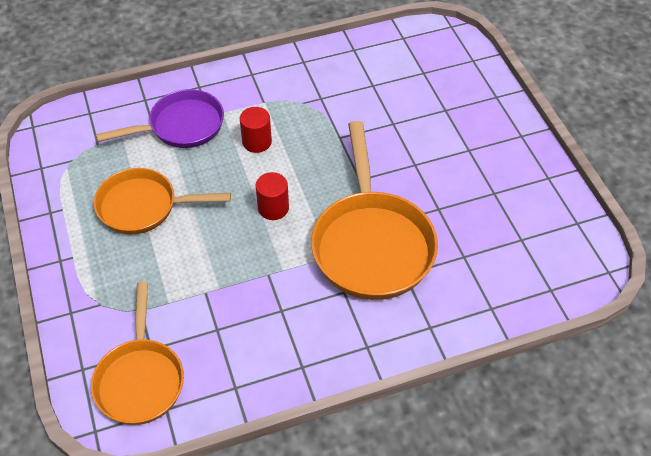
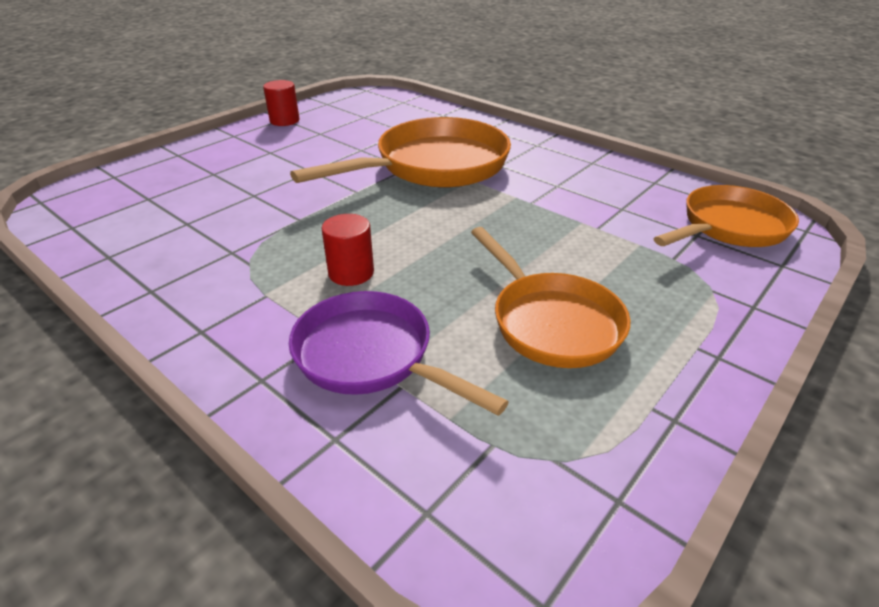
camera: 120 degrees left, 15 degrees down
red cylinder [256,172,289,220] -> red cylinder moved to [263,80,299,126]

